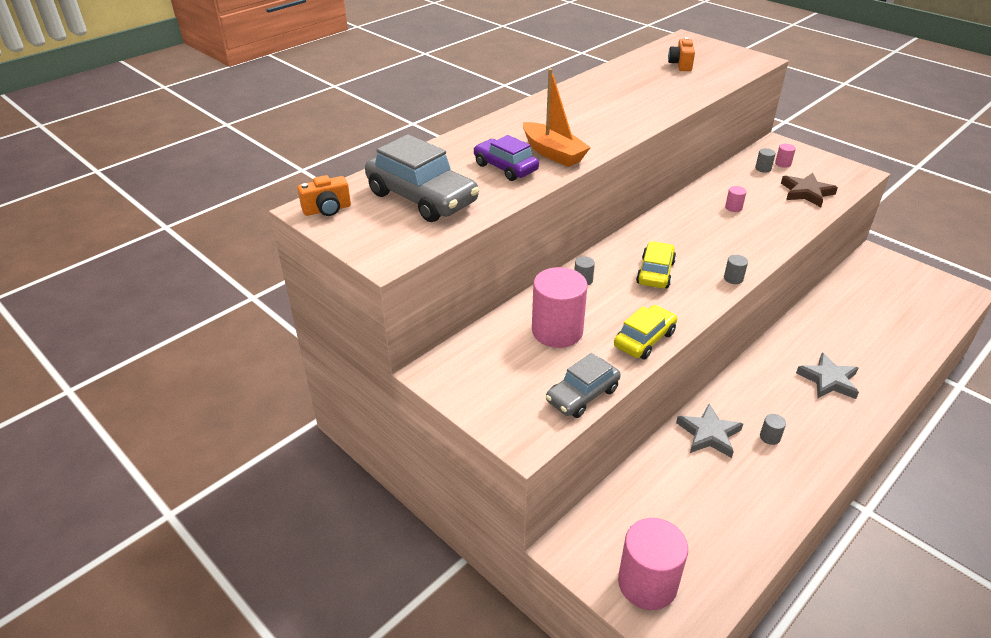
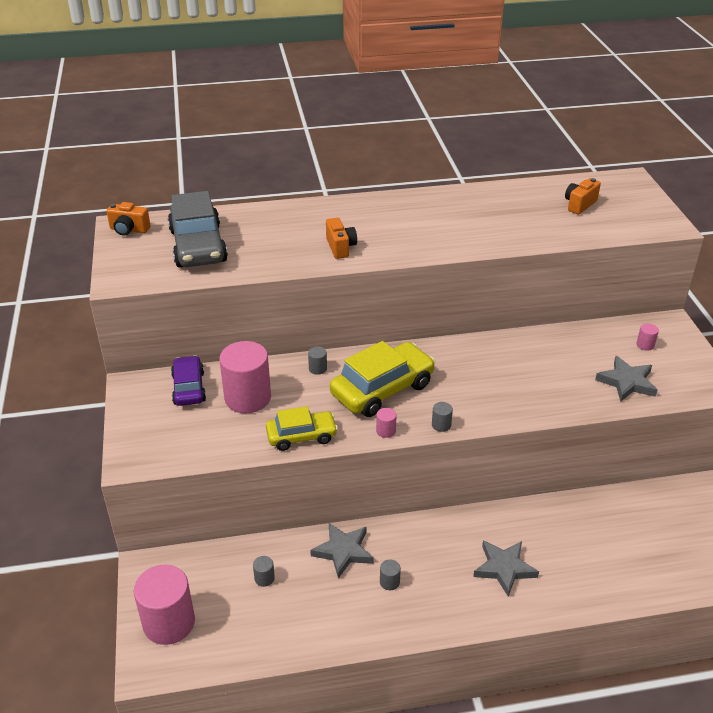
camera: 35 degrees right, 0 degrees up
purple car [473,135,539,181] -> purple car moved to [171,356,206,406]
orange boat [523,68,591,167] -> orange camera [326,218,357,259]
grey car [546,353,621,418] -> none
yellow car [636,241,676,288] -> yellow car [330,341,435,417], size x1.63
pink cylinder [725,186,747,212] -> pink cylinder moved to [376,408,397,438]
grey cylinder [755,148,776,173] -> grey cylinder moved to [253,556,275,587]
brown star [781,173,838,207] -> grey star [595,356,658,402]

